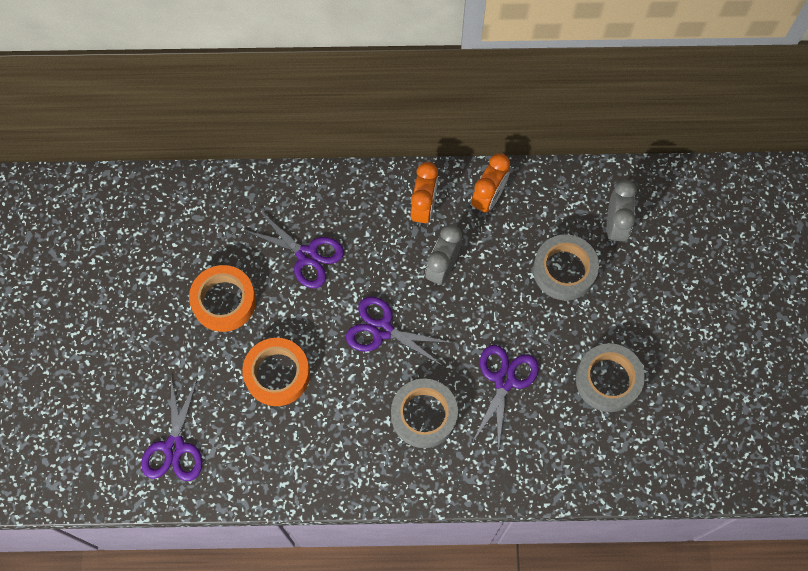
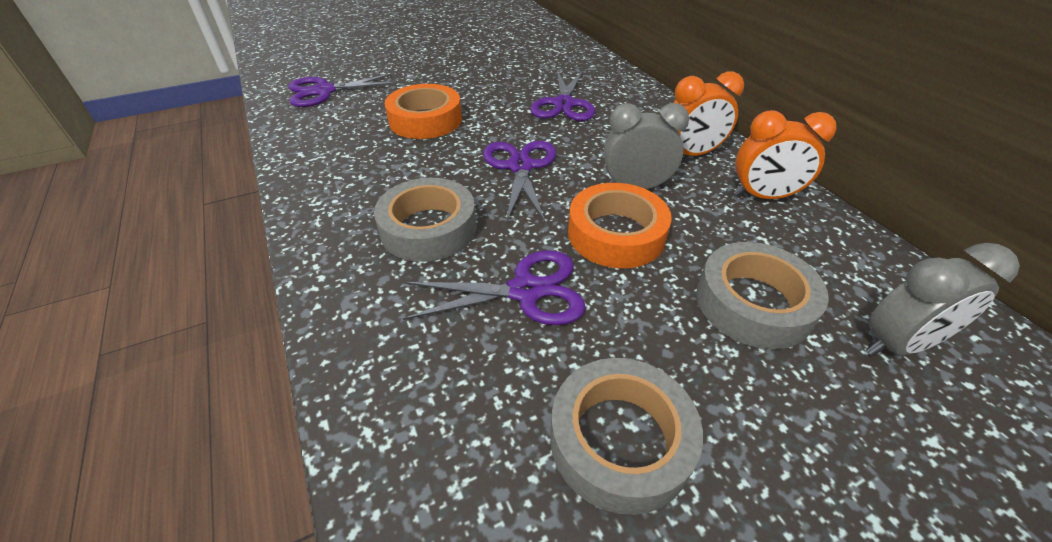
camera: 65 degrees right, 25 degrees down
orange tape [189,265,256,332] -> orange tape moved to [568,183,672,268]

